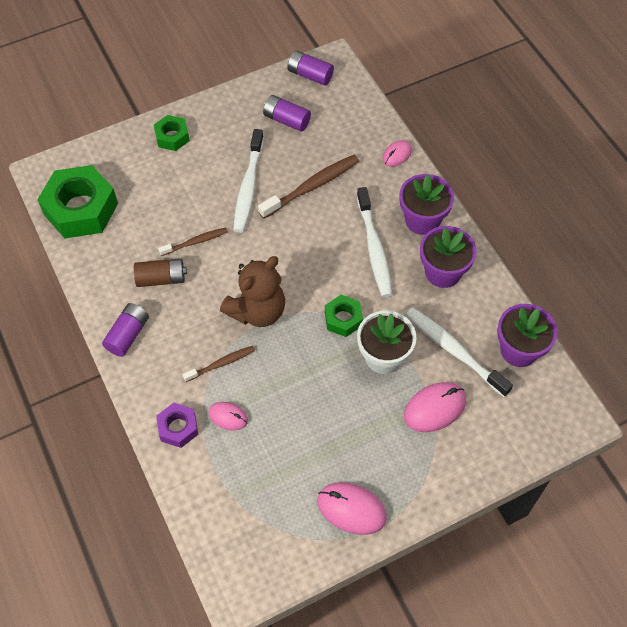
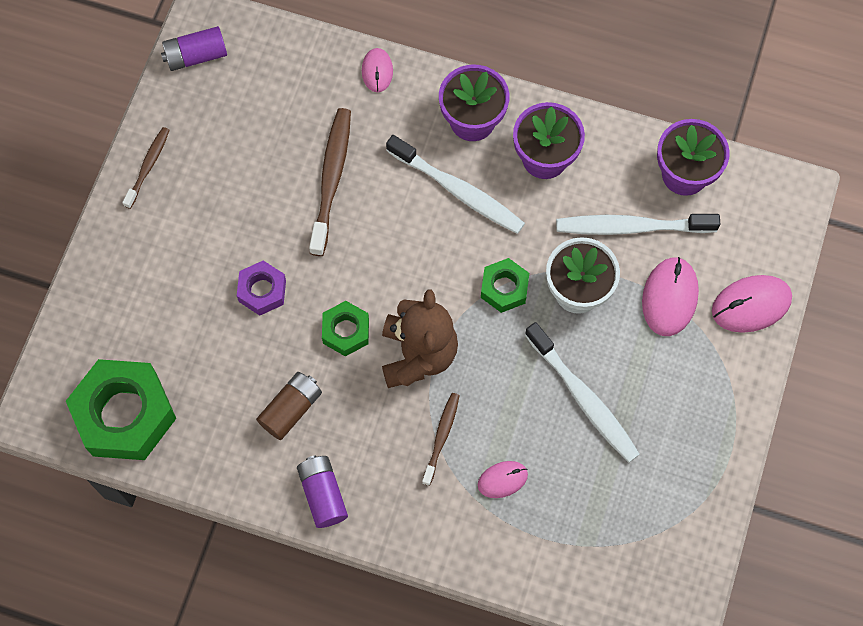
camera: 45 degrees left, 10 degrees up
green nut [154,115,190,151] -> green nut moved to [322,301,369,356]
purple nut [156,403,198,448] -> purple nut moved to [237,261,286,315]
brown toothbrush [158,227,228,256] -> brown toothbrush moved to [122,127,170,209]
white toothbrush [233,129,264,233] -> white toothbrush moved to [525,322,640,463]
purple battery [263,95,311,132] -> none
pink mouse [317,482,387,535] -> pink mouse moved to [712,275,792,333]

